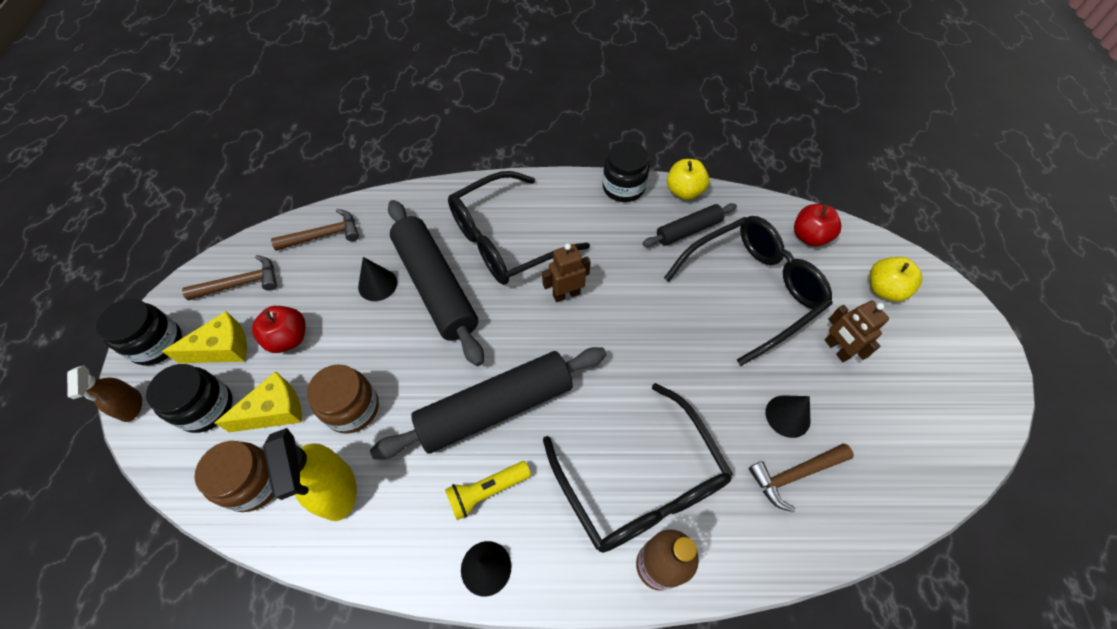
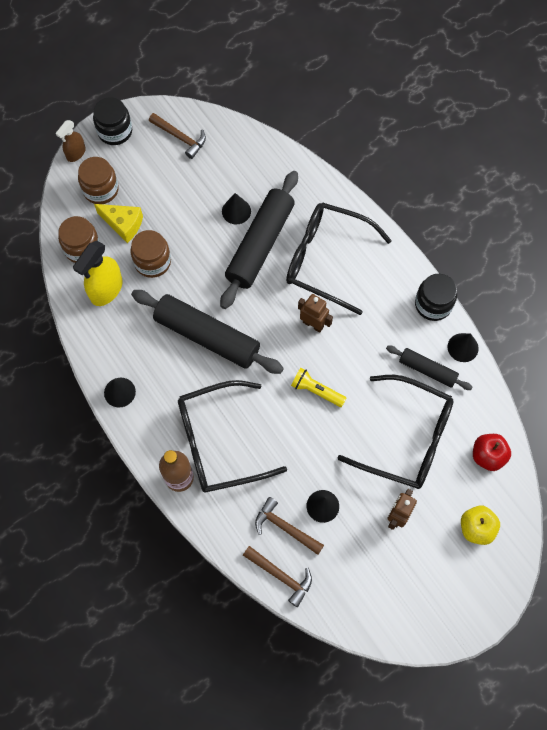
camera: 55 degrees right, 10 degrees up
black jar [146,364,233,433] -> brown jar [78,157,119,204]
yellow cheese [162,311,247,363] -> none
red apple [252,306,305,353] -> none
brown hammer [271,209,359,251] -> brown hammer moved to [243,546,312,607]
yellow flashlight [445,461,531,520] -> yellow flashlight moved to [291,368,346,407]
black glasses [543,383,733,553] -> black glasses turned 45 degrees clockwise [178,380,287,493]
yellow apple [667,159,709,200] -> black cone [448,333,479,362]

